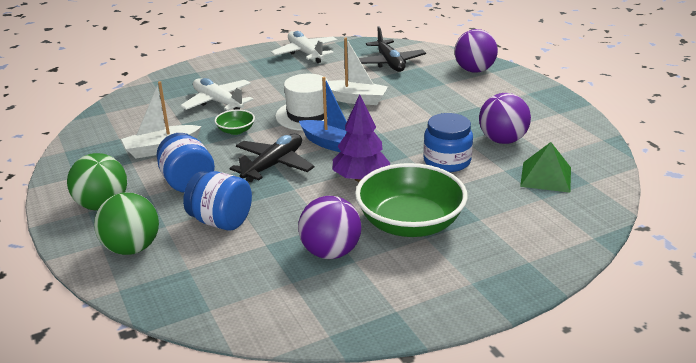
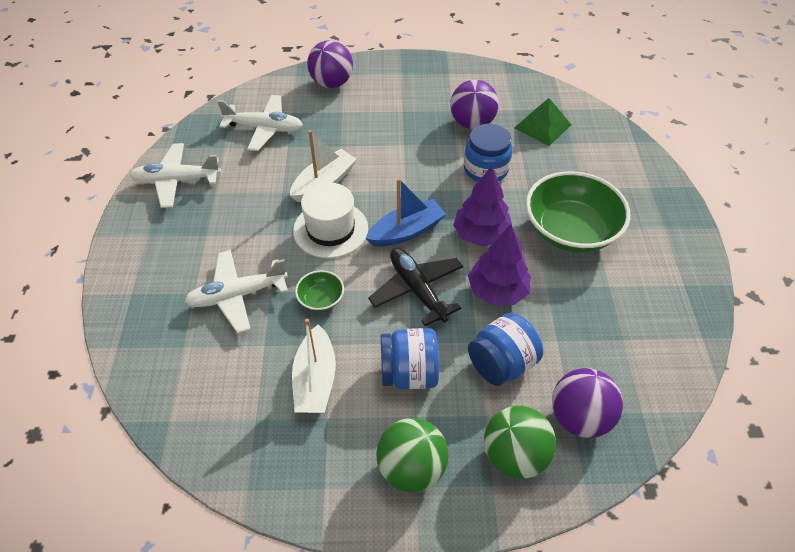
camera: 65 degrees left, 20 degrees up
purple ball [298,196,361,259] -> purple ball moved to [552,368,623,438]
black plane [359,26,426,72] -> white plane [217,95,303,151]
none -> purple tree [468,225,531,305]

